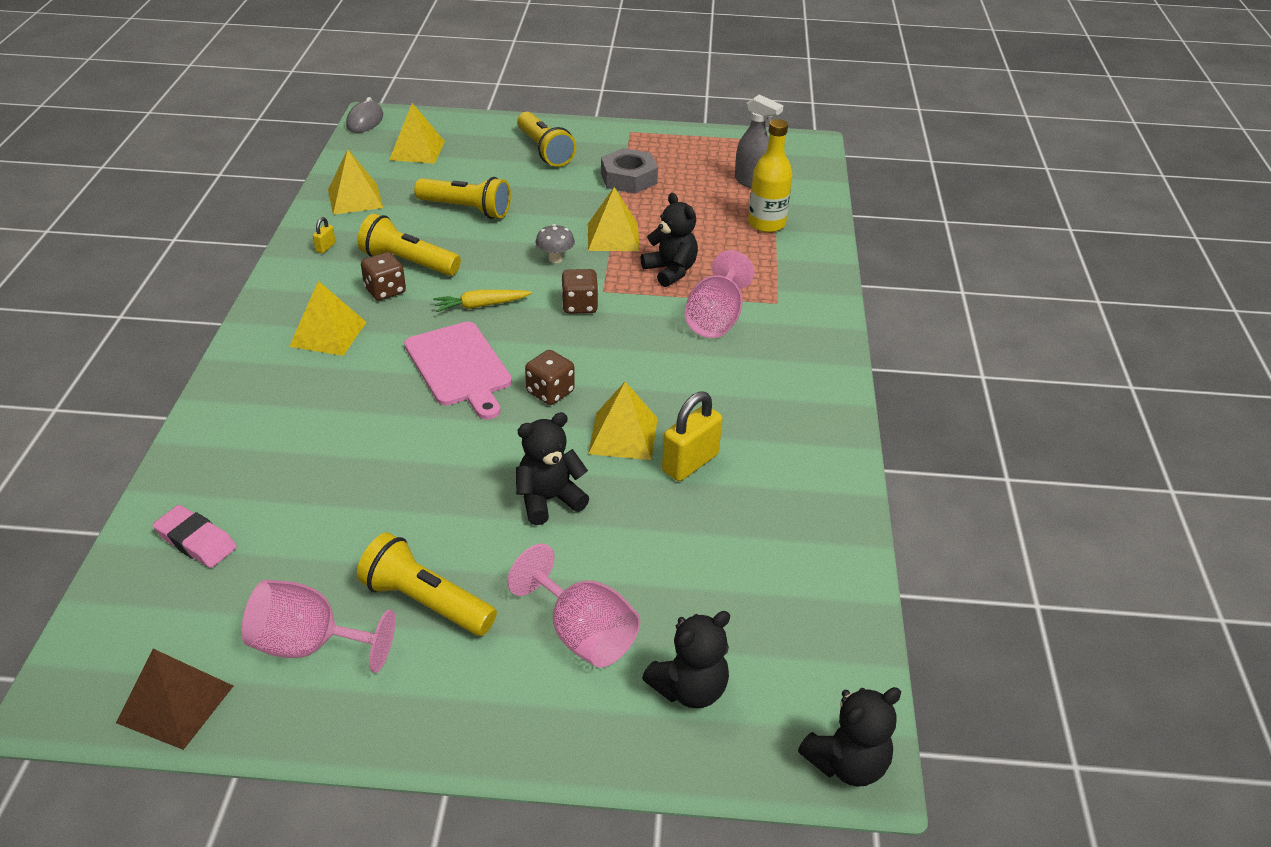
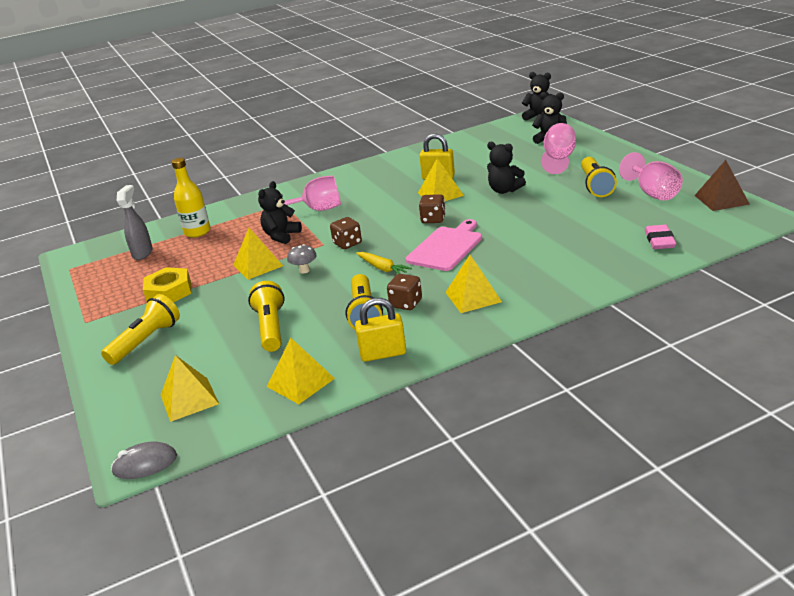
camera: 115 degrees left, 10 degrees down
yellow padlock [313,217,336,253] -> yellow padlock [355,298,406,362], size x2.13
grey nut [601,148,658,194] -> yellow nut [143,267,191,302]

